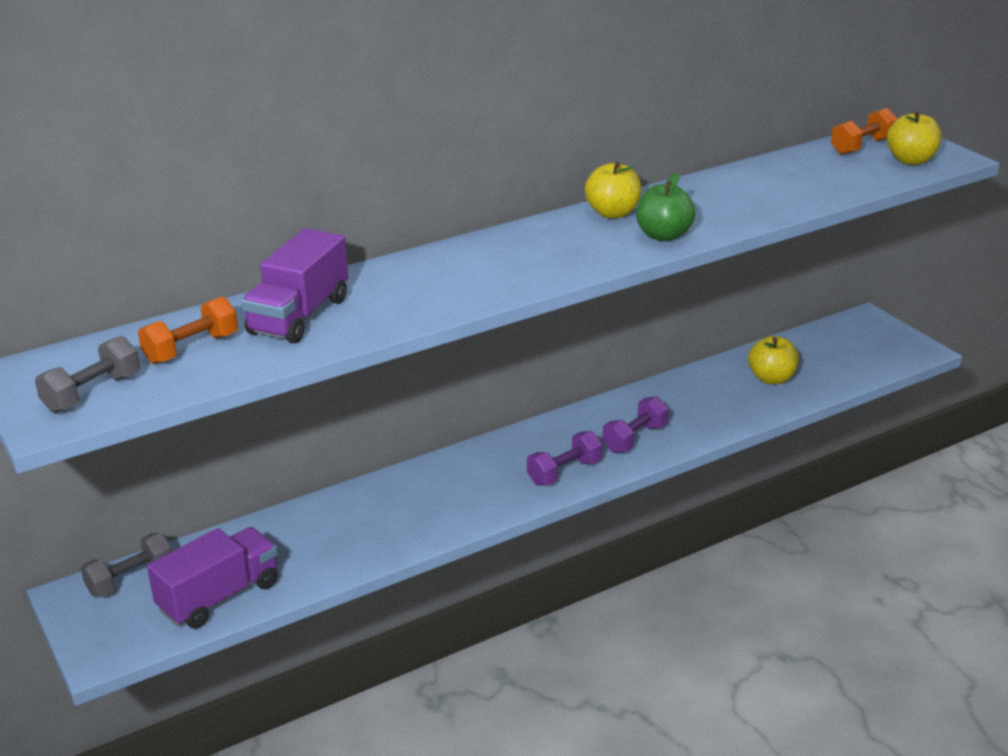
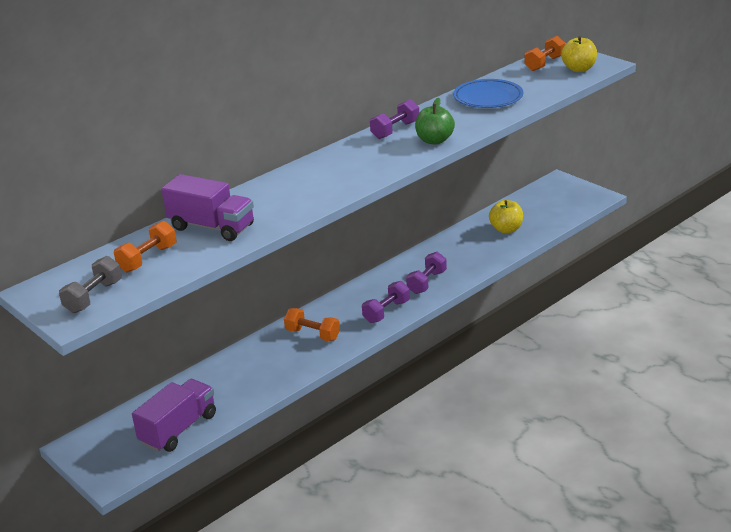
camera: 10 degrees left, 0 degrees up
grey dumbbell [81,533,172,598] -> none
purple truck [241,228,348,344] -> purple truck turned 75 degrees counterclockwise [162,174,254,241]
yellow apple [585,161,641,218] -> purple dumbbell [370,99,419,139]
none -> orange dumbbell [284,308,340,341]
none -> blue plate [453,79,523,108]

